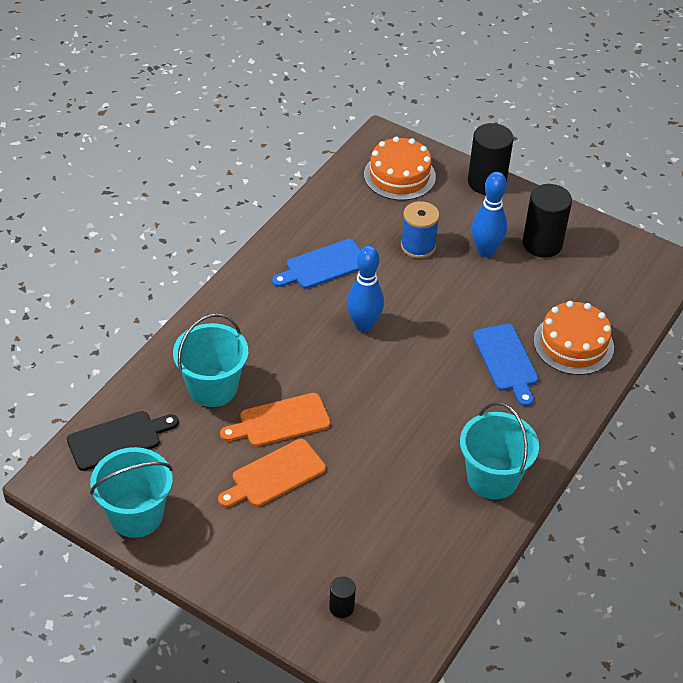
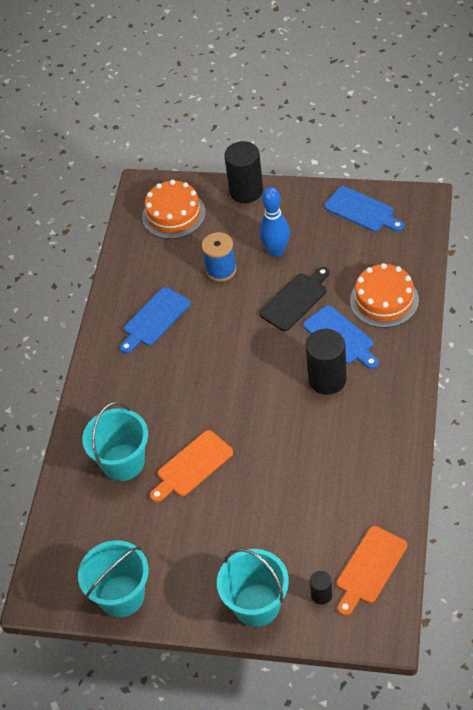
camera: 15 degrees left, 5 degrees up
black cutting board [67,411,179,471] -> black cutting board moved to [259,267,329,331]
orange cutting board [218,439,326,507] -> orange cutting board moved to [337,526,407,616]
blue bowling pin [347,246,384,332] -> none
turquoise bucket [460,402,539,500] -> turquoise bucket moved to [217,548,289,627]
black cylinder [522,184,572,258] -> black cylinder moved to [306,329,347,395]
none -> blue cutting board [324,186,404,232]

